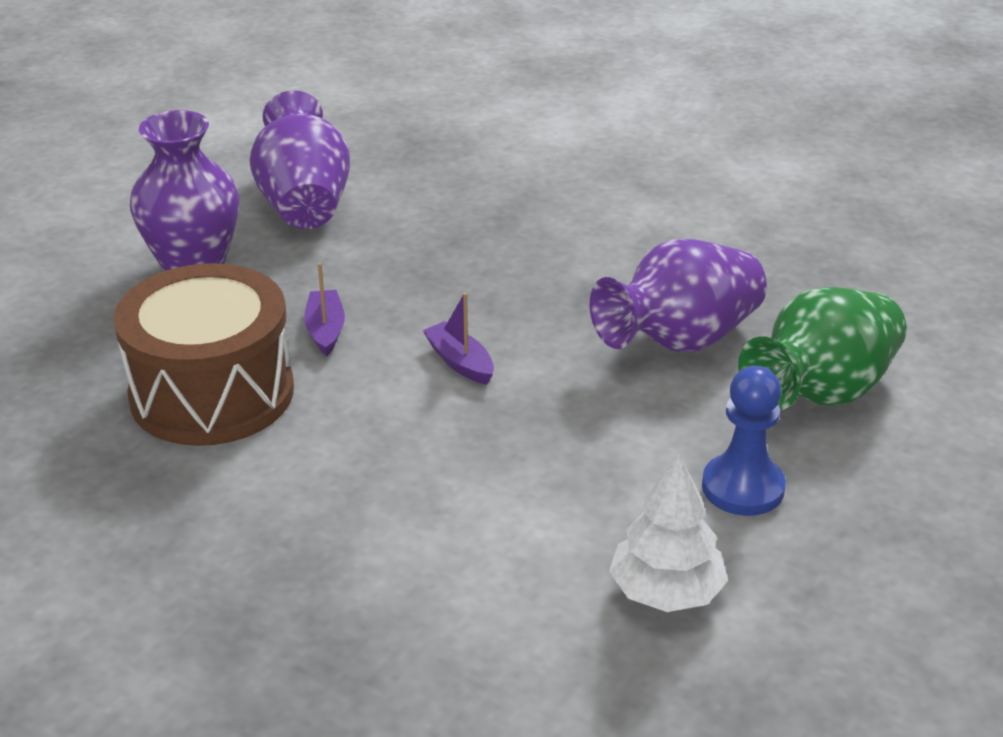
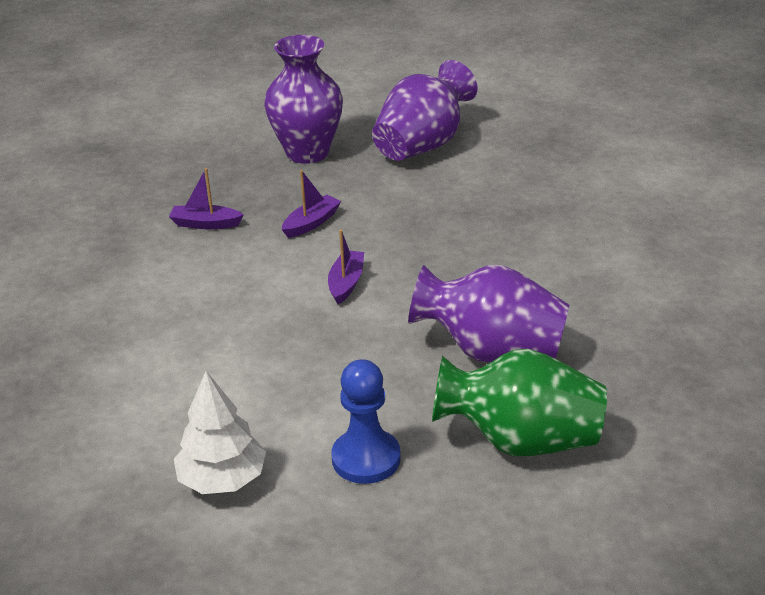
camera: 50 degrees right, 0 degrees up
brown drum [114,263,294,446] -> purple boat [169,168,244,229]

